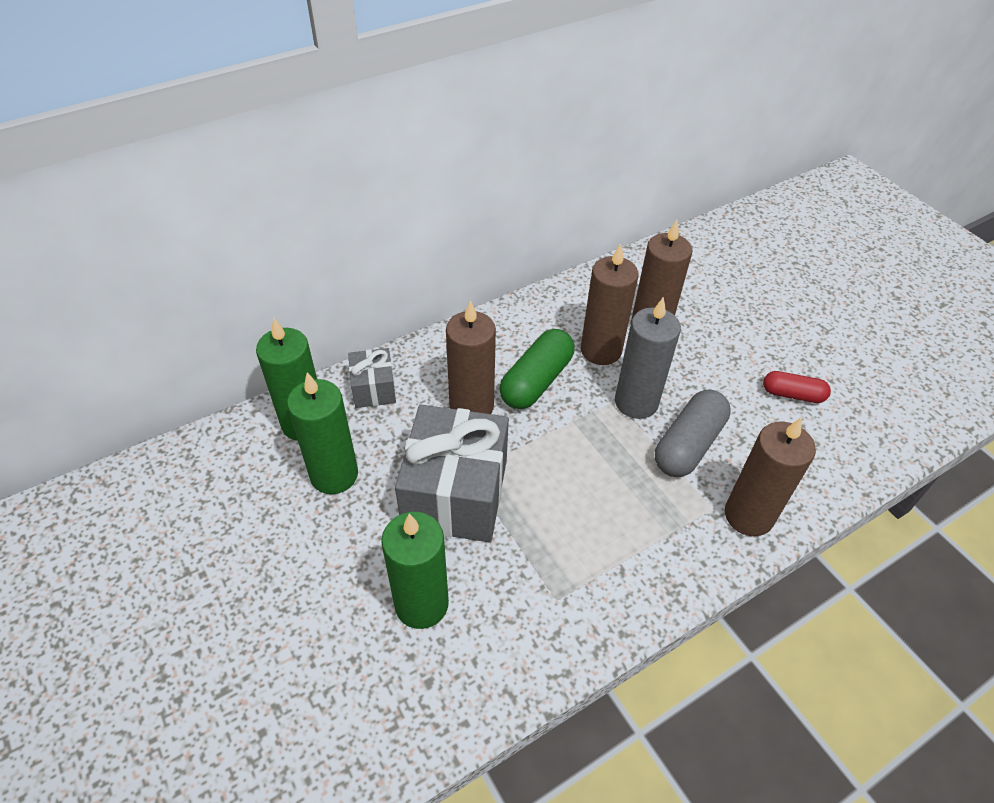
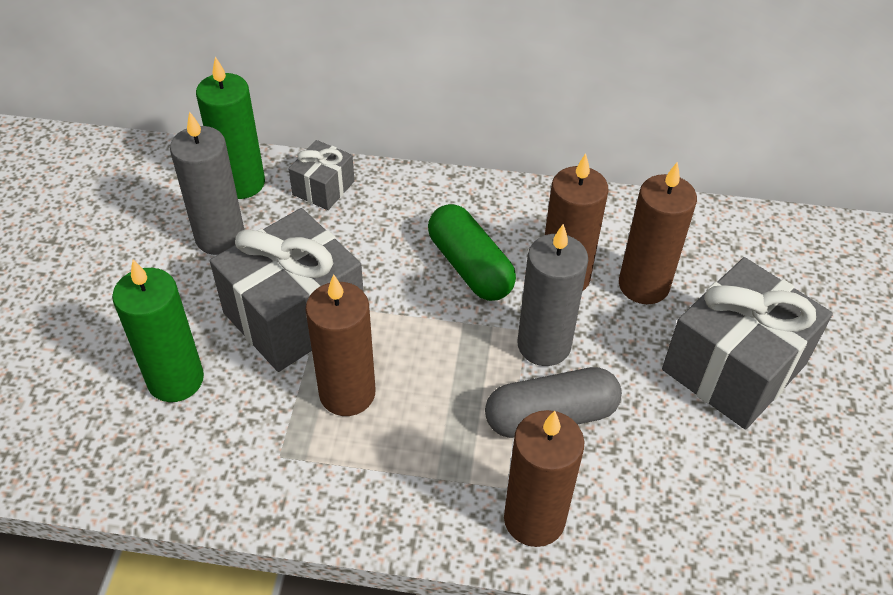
camera: 40 degrees right, 0 degrees up
green candle [287,372,358,494] -> grey candle [170,111,244,255]
brown candle [446,300,496,414] -> brown candle moved to [306,274,376,416]
green capsule [499,329,575,409] -> green capsule turned 75 degrees clockwise [428,204,516,301]
red capsule [763,371,831,403] -> none
none -> grey gift [662,257,833,429]

